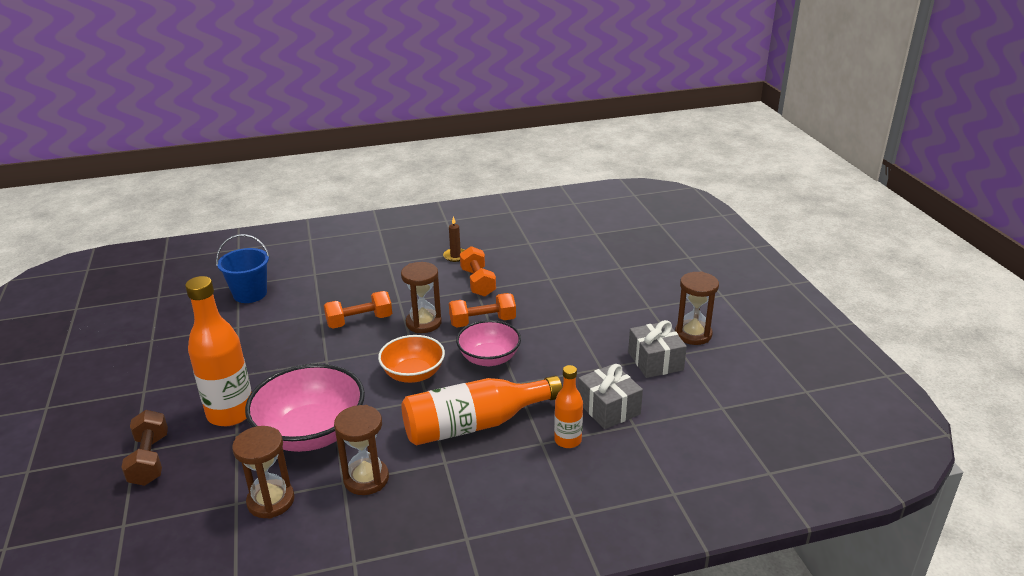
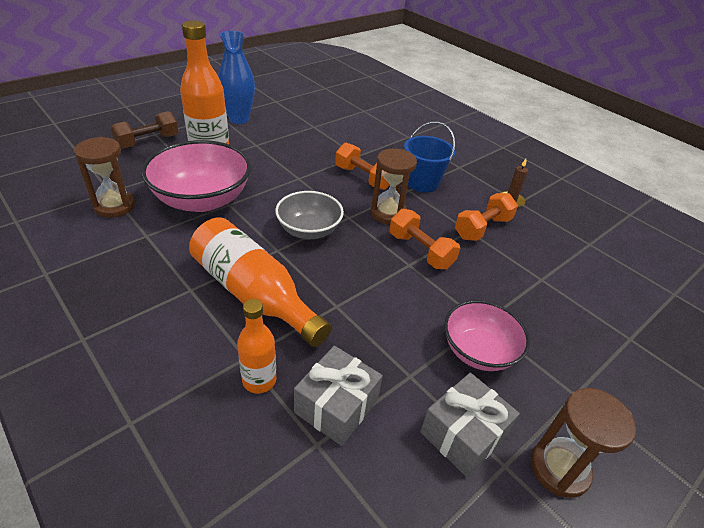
camera: 60 degrees right, 10 degrees up
blue bucket [216,234,270,303] -> blue bucket moved to [404,121,455,192]
brown hourglass [334,405,389,495] -> none
orange bowl [378,335,445,383] -> grey bowl [275,191,344,239]
pink bowl [456,320,521,366] -> pink bowl moved to [444,300,530,371]
none -> blue vase [218,31,255,124]

